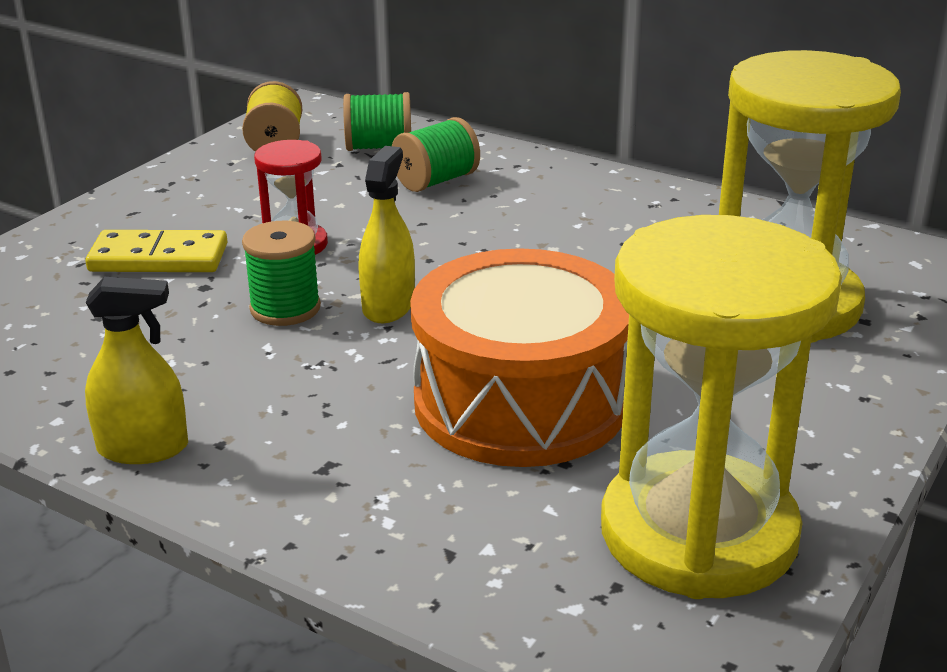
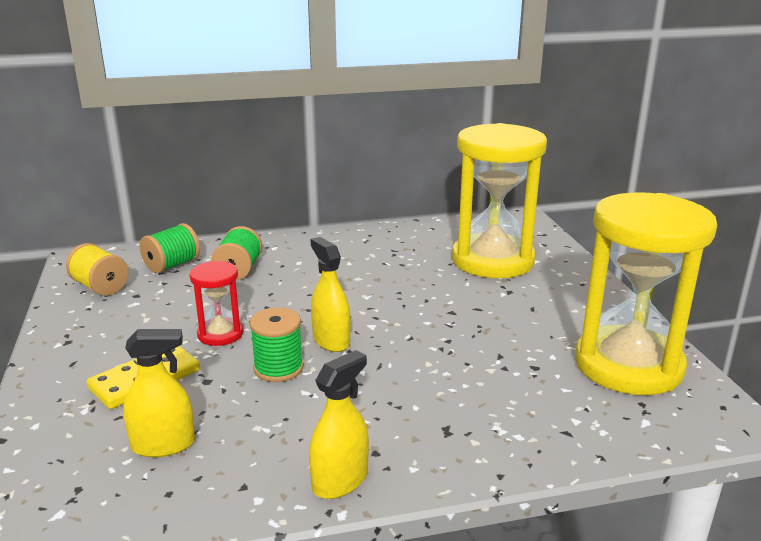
camera: 45 degrees left, 5 degrees down
orange drum [410,248,629,467] -> none
none -> yellow spray bottle [123,329,195,457]

